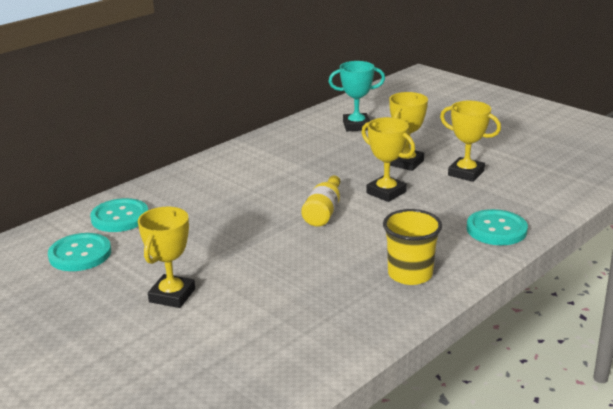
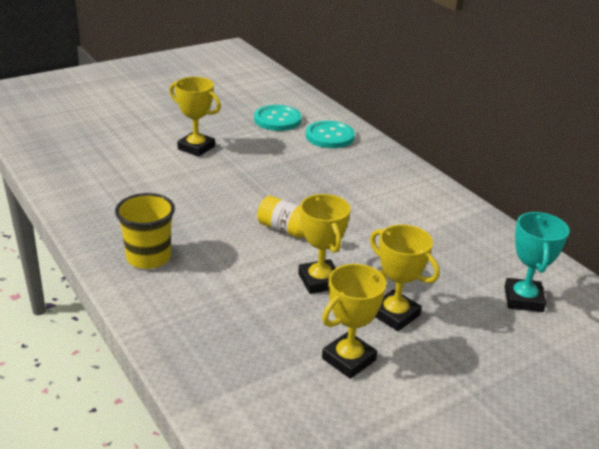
camera: 100 degrees right, 5 degrees up
yellow trophy [361,117,415,202] -> yellow trophy turned 75 degrees counterclockwise [298,194,351,294]
turquoise button [466,209,528,245] -> none

